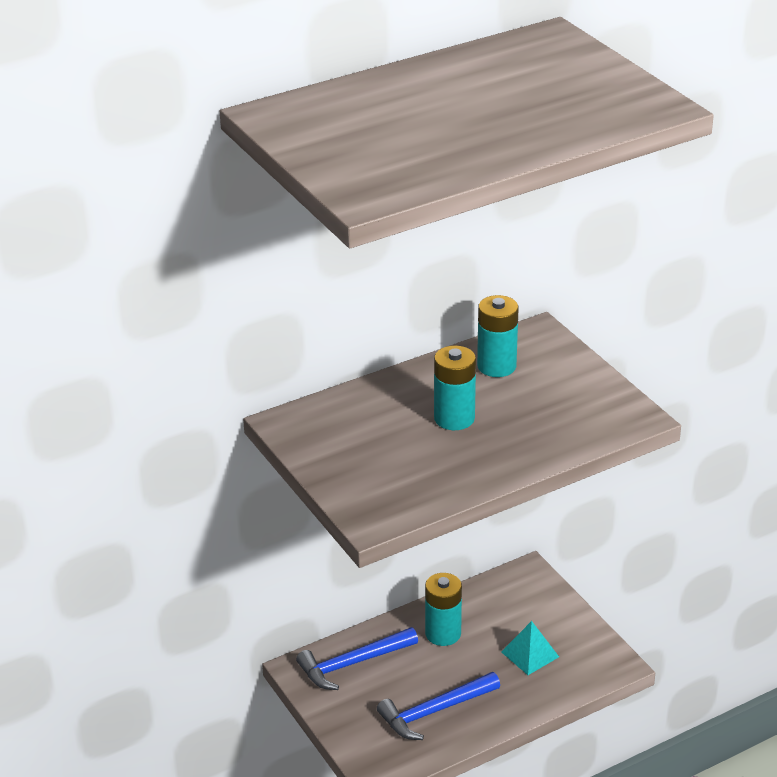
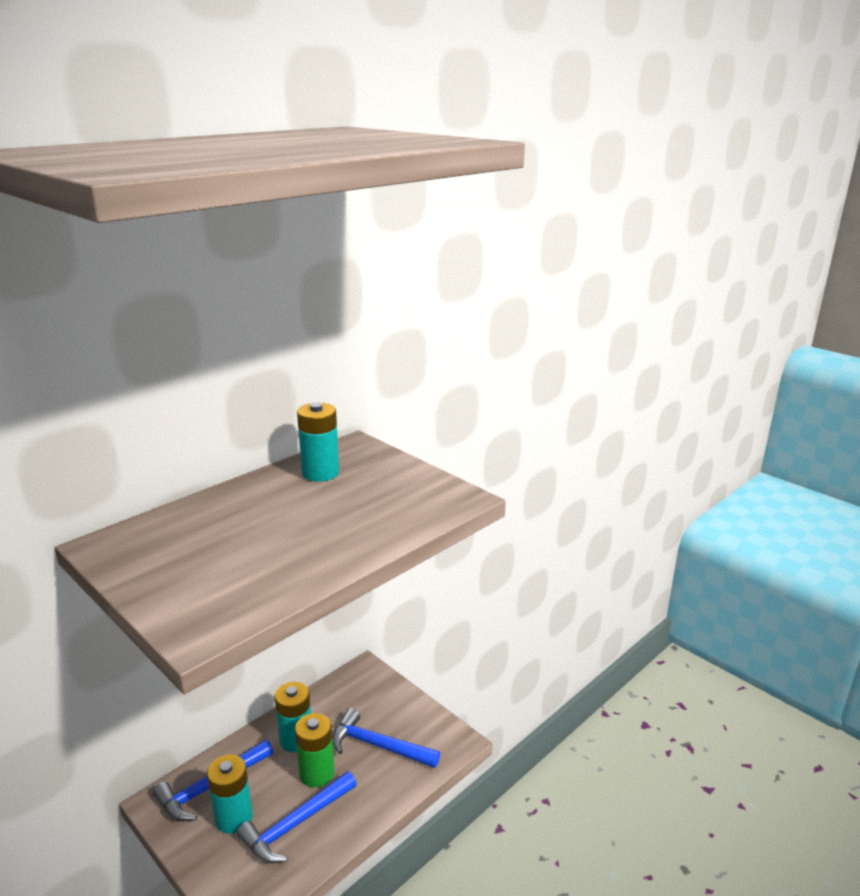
camera: 15 degrees left, 10 degrees down
turquoise battery [434,345,476,430] -> turquoise battery moved to [207,755,253,834]
turquoise pyramid [501,621,559,675] -> blue hammer [332,708,440,768]
none -> green battery [295,713,335,787]

